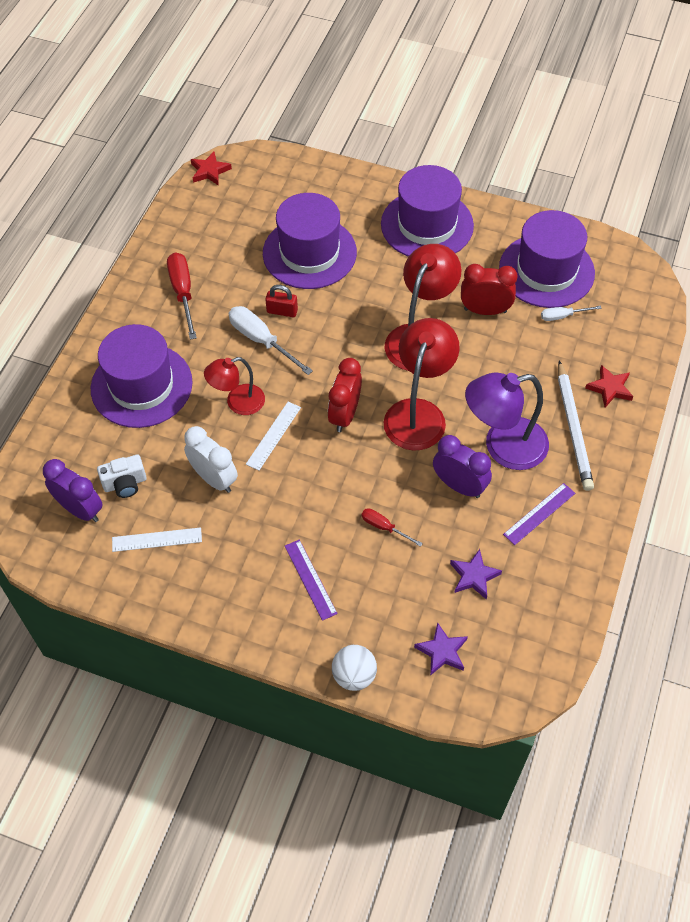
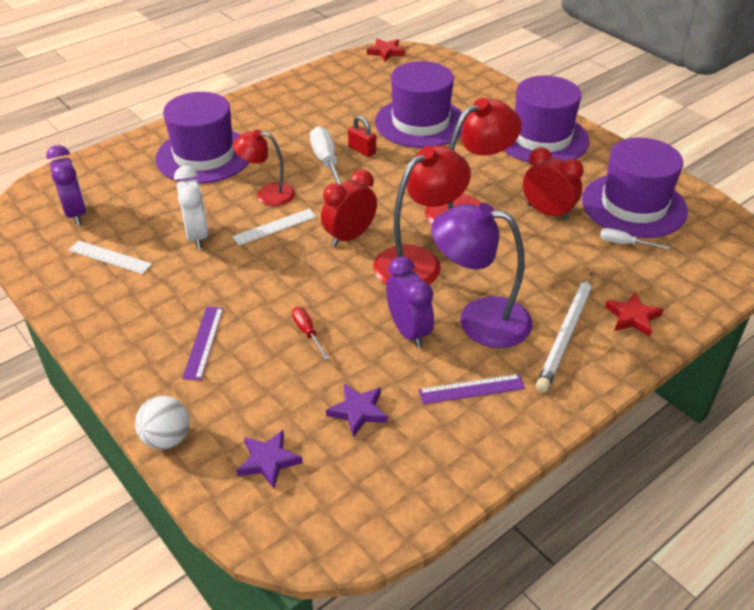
camera: 30 degrees right, 15 degrees down
white camera [97,455,147,498] -> none
red screwdriver [167,252,197,340] -> none

